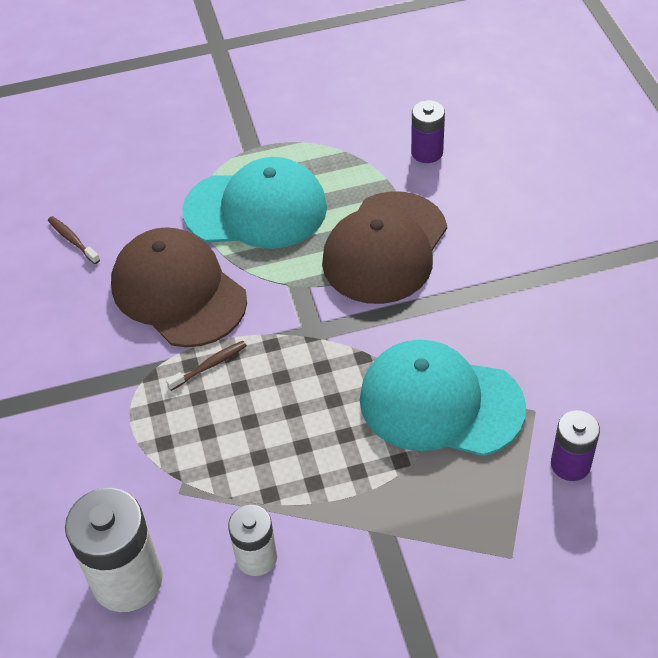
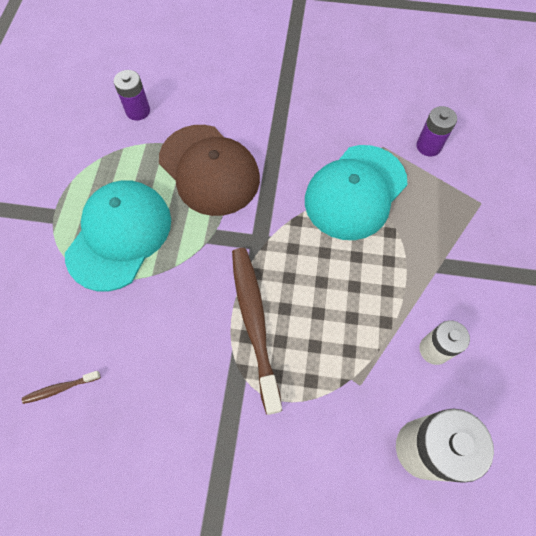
camera: 70 degrees left, 15 degrees up
brown cap [111,227,247,347] -> none
brown toothbrush [166,341,247,391] -> brown toothbrush [232,248,282,415], size x2.33

